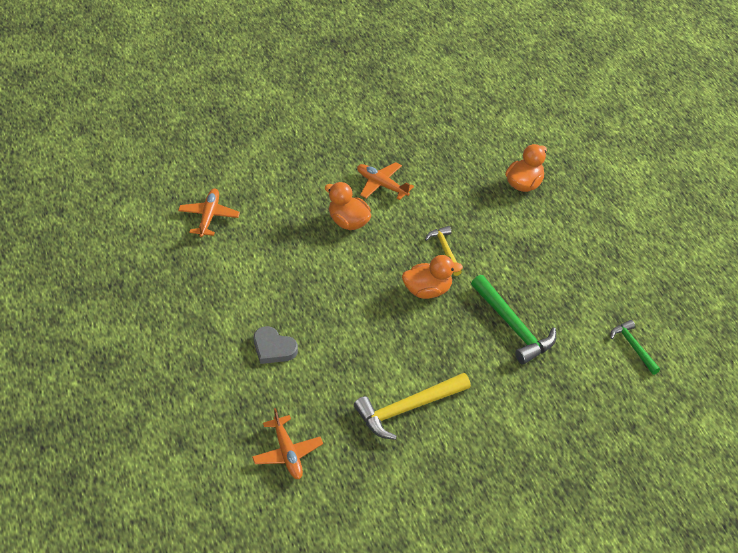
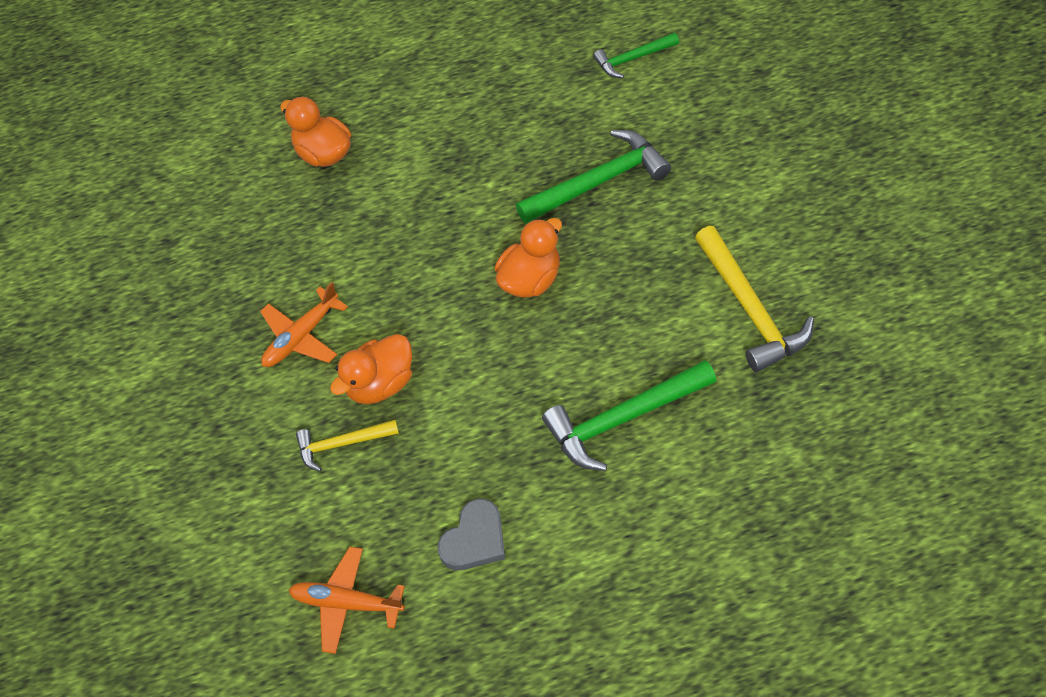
camera: 80 degrees left, 10 degrees up
orange plane [252,408,323,479] -> none
grey heart [254,326,298,364] -> grey heart moved to [438,499,505,570]
orange duck [402,255,463,299] -> orange duck turned 45 degrees clockwise [495,218,562,298]
yellow hammer [425,226,462,276] -> yellow hammer moved to [296,420,399,472]
none -> green hammer [542,360,716,471]

